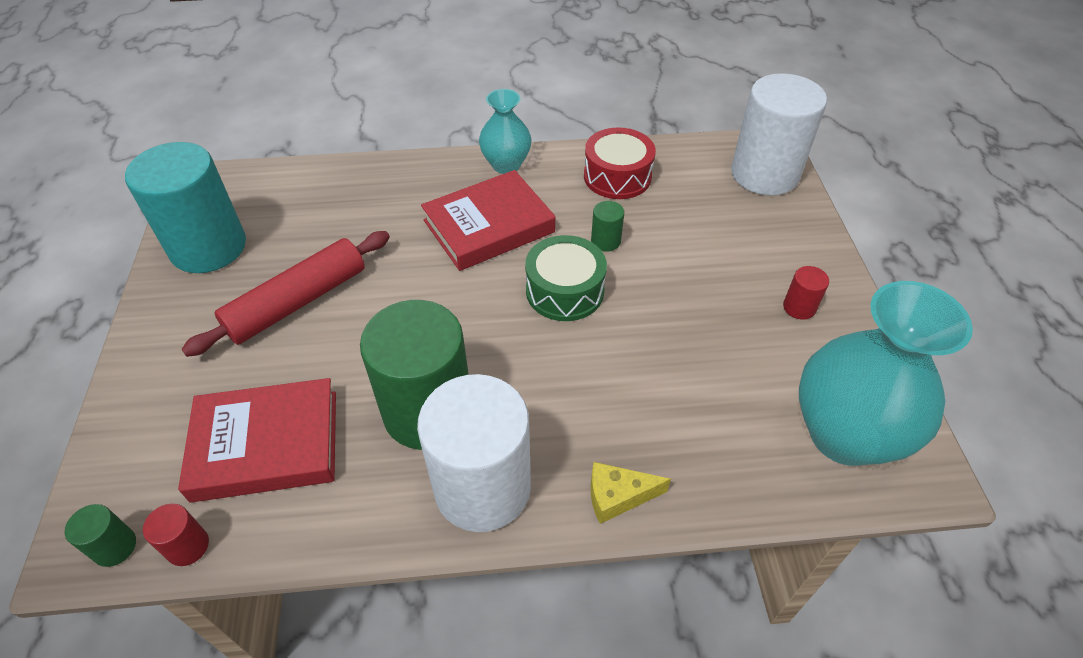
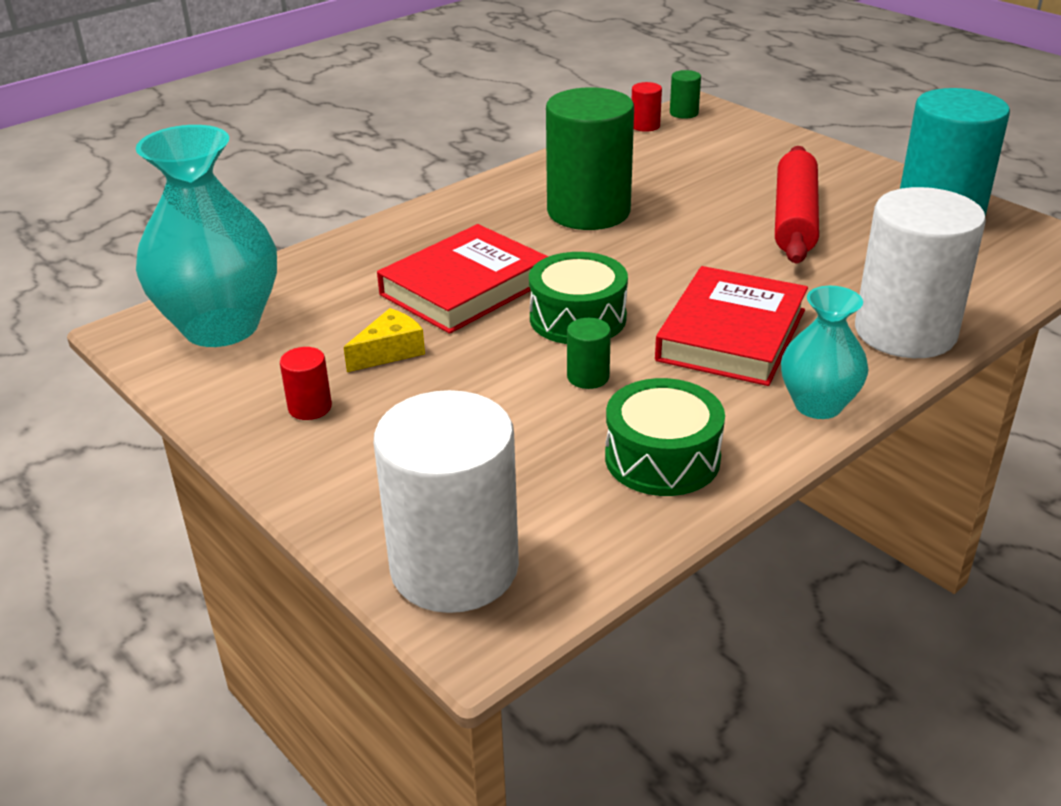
camera: 145 degrees right, 15 degrees down
red book [178,378,336,503] -> red book moved to [377,224,549,334]
white cylinder [417,374,531,532] -> white cylinder moved to [855,187,986,358]
red drum [584,127,656,199] -> green drum [605,378,725,496]
yellow cheese [591,462,671,524] -> yellow cheese moved to [344,308,425,372]

